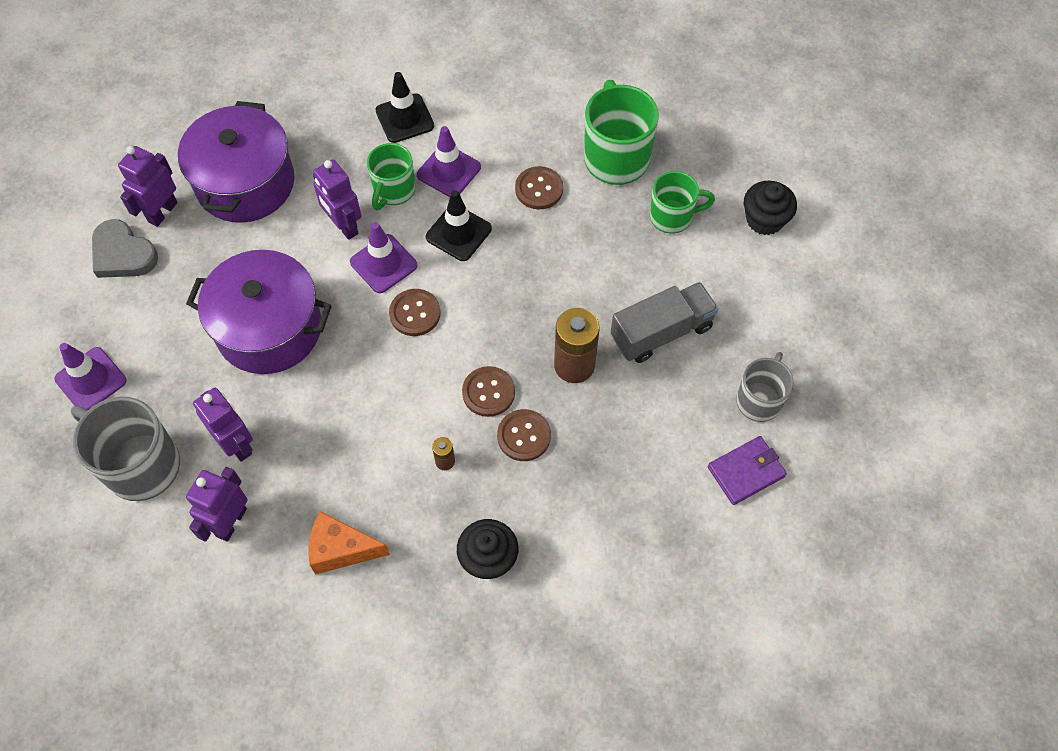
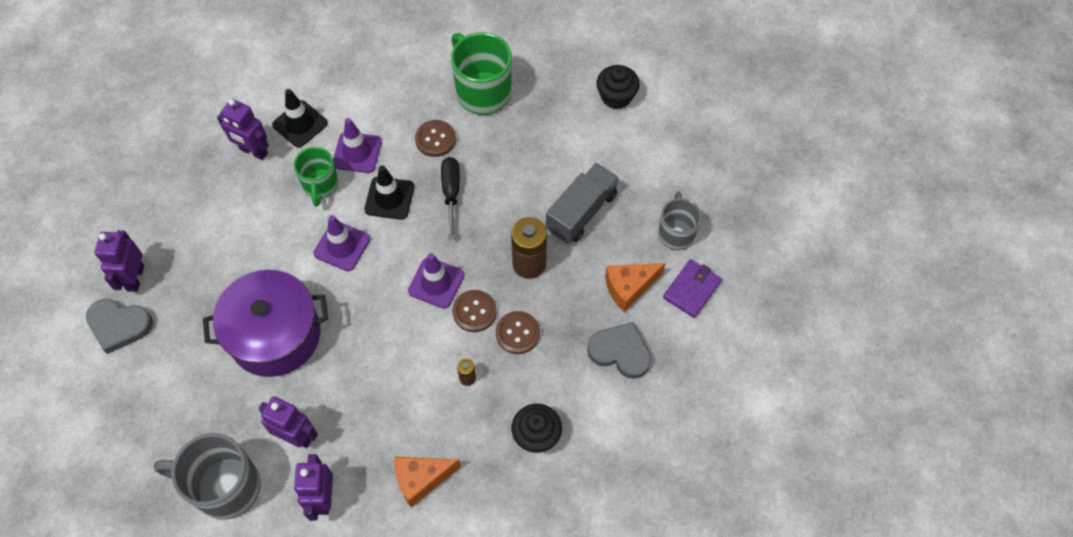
camera: 25 degrees left, 0 degrees up
purple traffic cone [54,343,127,410] -> purple traffic cone moved to [408,253,464,309]
purple pot [178,101,294,223] -> none
purple robot [313,159,361,240] -> purple robot moved to [217,99,269,160]
brown button [389,289,441,336] -> none
green mug [650,171,715,234] -> none
none -> black screwdriver [441,157,460,239]
none -> grey heart [587,322,651,379]
none -> orange cheese [605,263,665,312]

